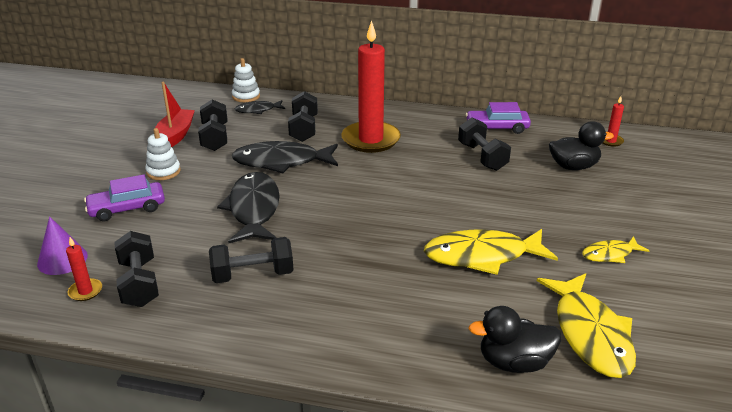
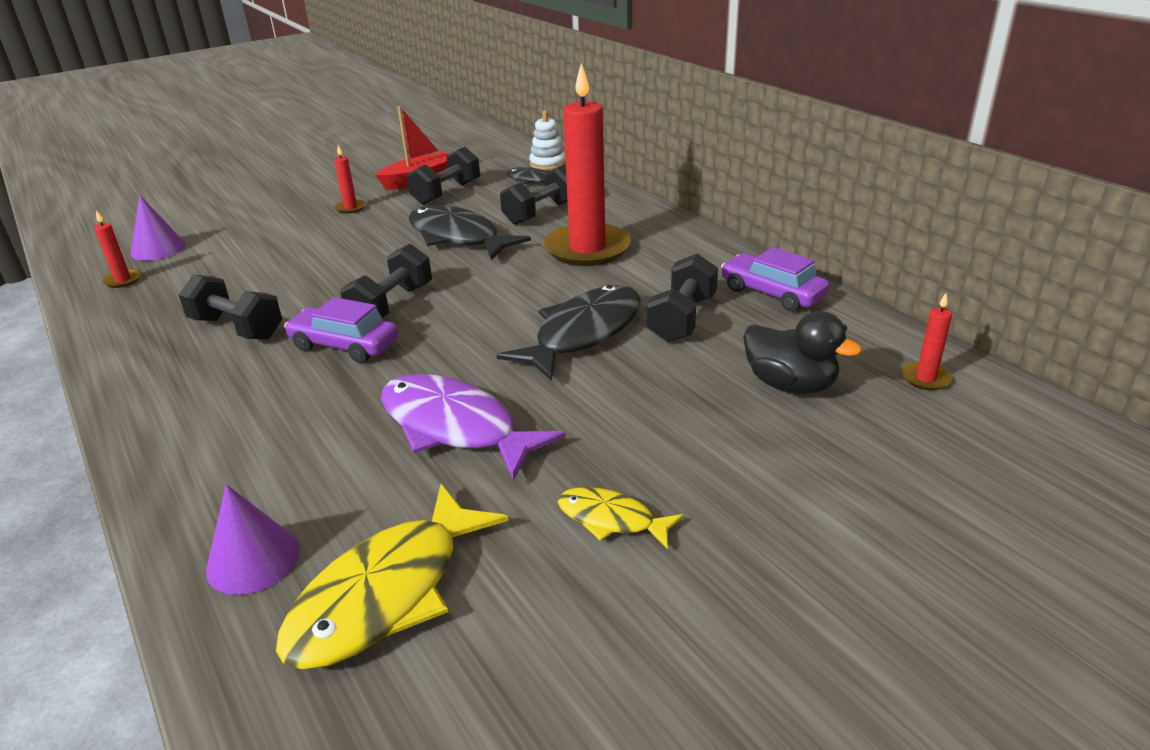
camera: 45 degrees right, 0 degrees up
purple car [84,174,165,221] -> purple car moved to [284,297,398,363]
black dumbbell [114,231,159,307] -> black dumbbell moved to [340,244,432,318]
white stacking toy [145,128,181,180] -> red candle [334,145,366,214]
black fish [217,172,280,243] -> black fish moved to [497,285,641,381]
yellow fish [424,229,558,275] -> purple fish [381,374,566,481]
black duck [468,306,561,373] -> purple cone [206,484,300,595]

